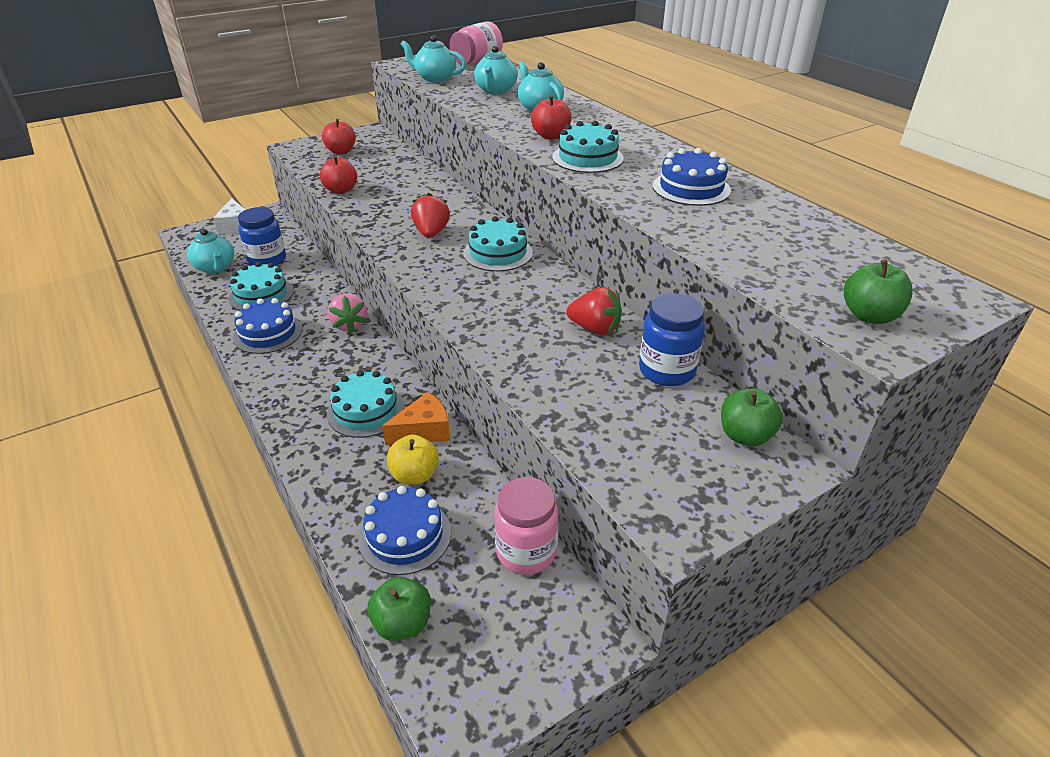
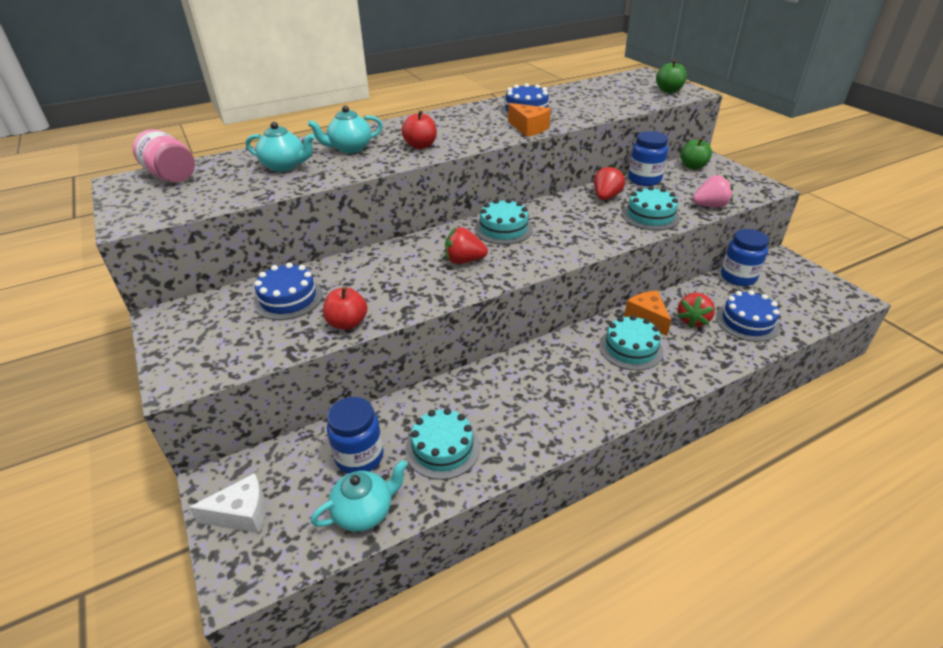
camera: 85 degrees left, 0 degrees up
blue cake [233,298,302,354] -> blue cake moved to [253,262,323,320]
red apple [322,119,356,155] -> none
pink strawberry [328,293,367,333] -> pink strawberry moved to [693,174,733,207]
green apple [367,577,431,641] -> none
yellow apple [387,434,439,485] -> red strawberry [677,293,715,328]
turquoise teapot [401,35,466,83] -> none
pink jar [494,477,559,575] -> blue jar [721,229,769,286]
turquoise cake [552,121,624,173] -> turquoise cake moved to [622,186,680,231]
none -> orange cheese [508,103,551,137]

